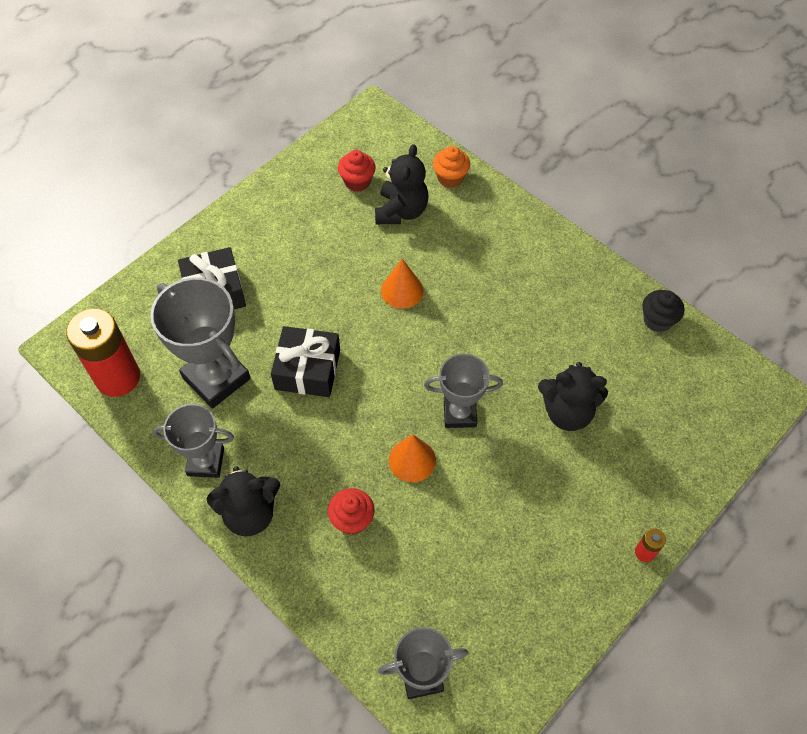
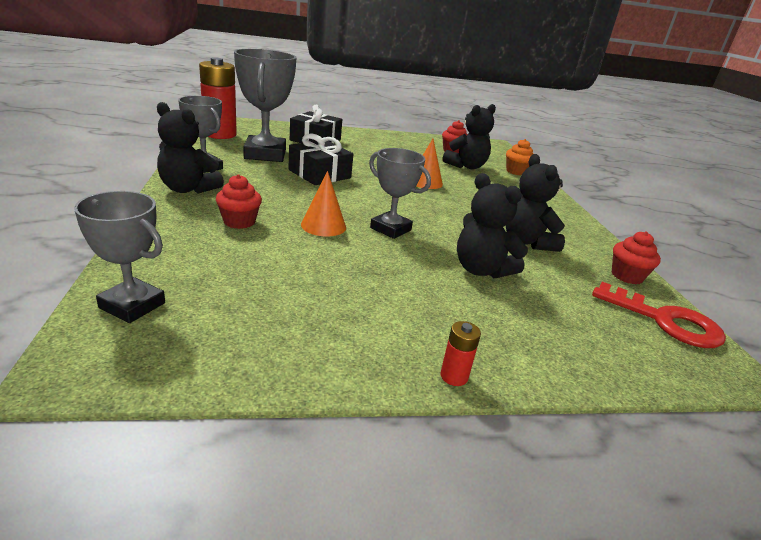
camera: 35 degrees right, 30 degrees down
black cupcake [642,290,684,332] -> red cupcake [612,231,661,284]
none -> black teddy bear [506,154,565,252]
none -> red key [592,282,726,348]

